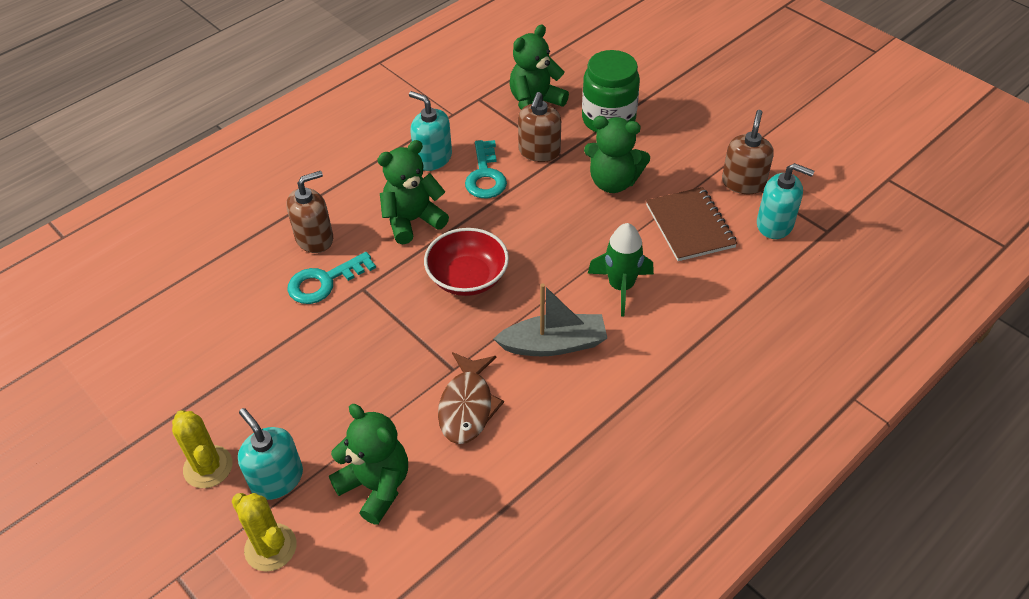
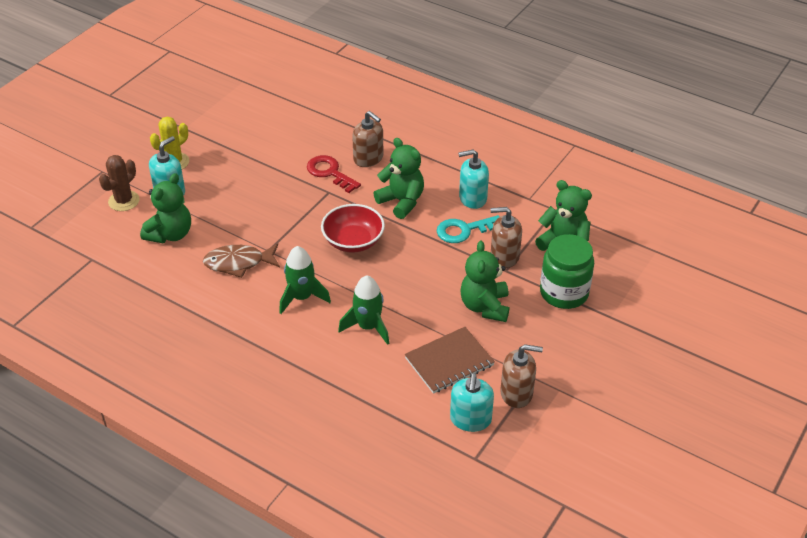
camera: 75 degrees right, 5 degrees down
yellow cactus [232,493,297,572] -> brown cactus [99,155,140,211]
turquoise key [288,252,376,304] -> red key [307,155,361,193]
turquoise soap dispenser [409,91,452,171] -> turquoise soap dispenser turned 120 degrees counterclockwise [458,149,489,209]
grey boat [494,284,607,356] -> green rocket [279,246,331,314]

